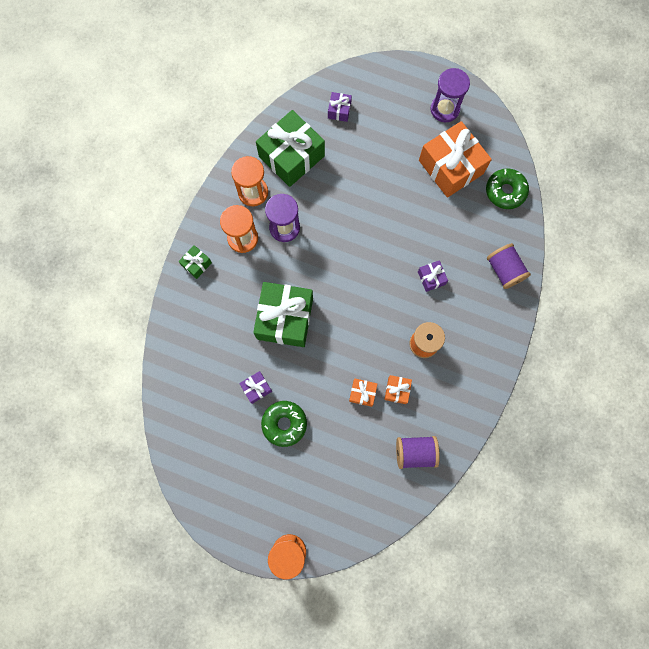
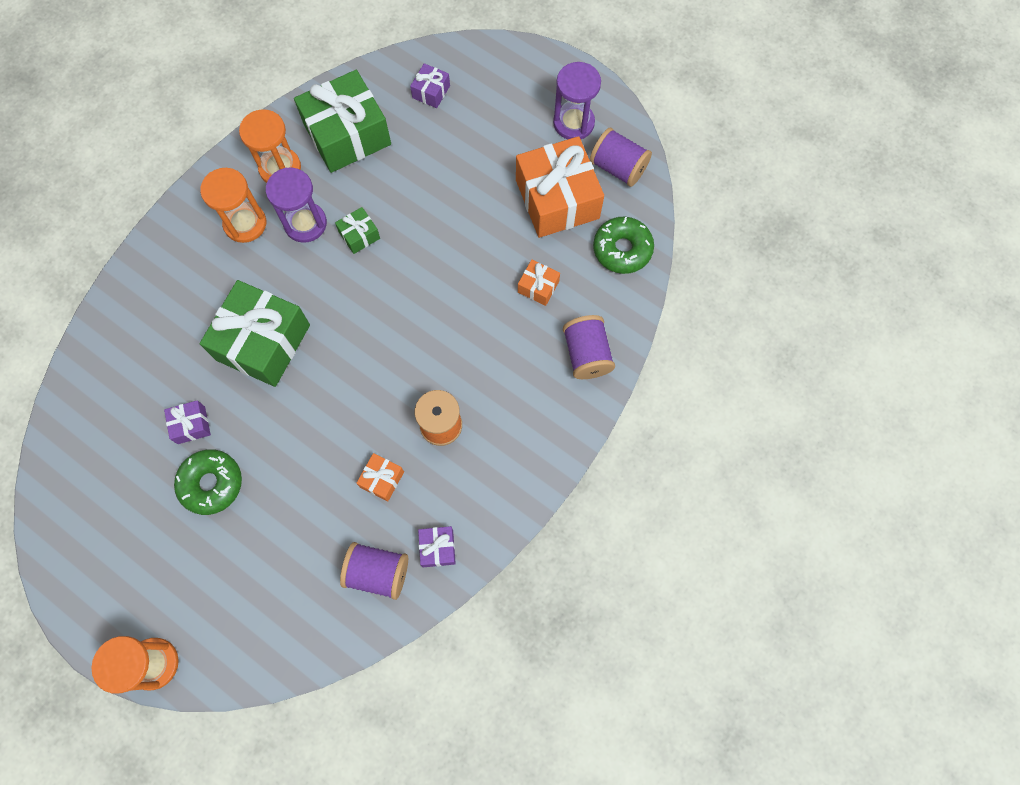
camera: 15 degrees right, 5 degrees down
green gift [178,245,212,279] -> green gift moved to [335,207,380,254]
orange gift [349,378,377,407] -> orange gift moved to [518,260,560,306]
purple gift [418,260,448,292] -> purple gift moved to [418,526,456,567]
none -> purple spool [590,127,652,187]

